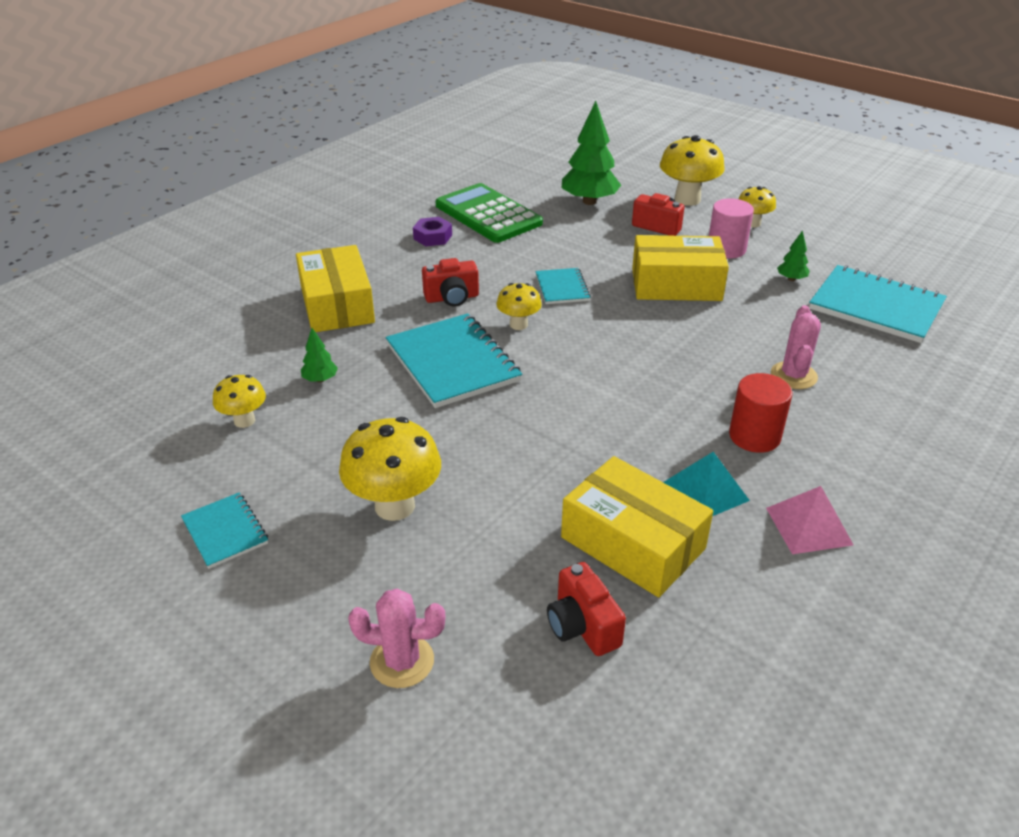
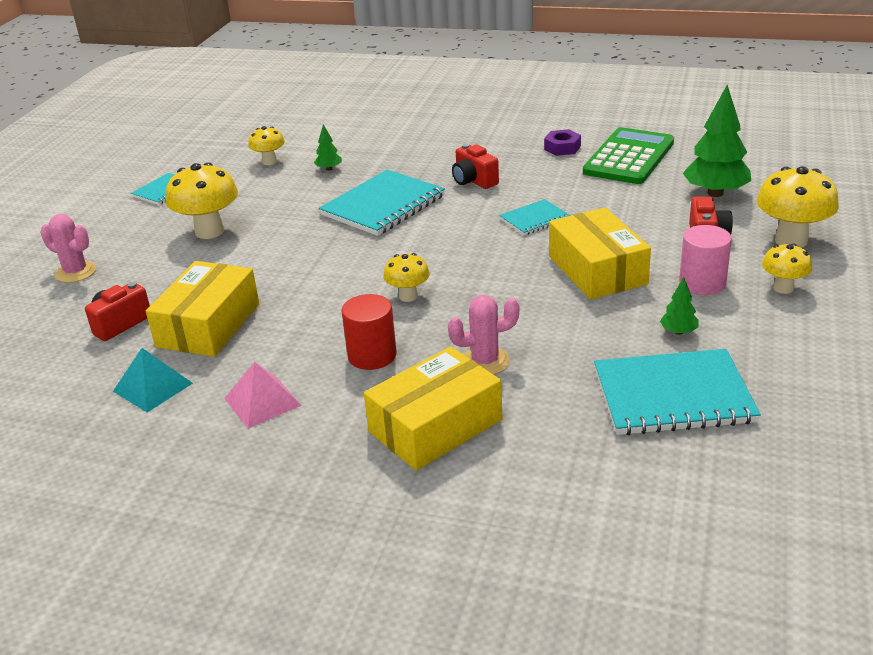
camera: 70 degrees right, 5 degrees down
yellow box [296,245,375,332] -> yellow box moved to [364,347,502,470]
pink cactus [348,588,445,688] -> pink cactus turned 45 degrees counterclockwise [40,214,96,283]
yellow mushroom [496,283,542,330] -> yellow mushroom moved to [383,253,430,302]
turquoise pyramid [663,452,750,516] -> turquoise pyramid moved to [113,348,193,412]
turquoise notebook [809,265,947,343] -> turquoise notebook turned 75 degrees clockwise [594,349,761,435]

